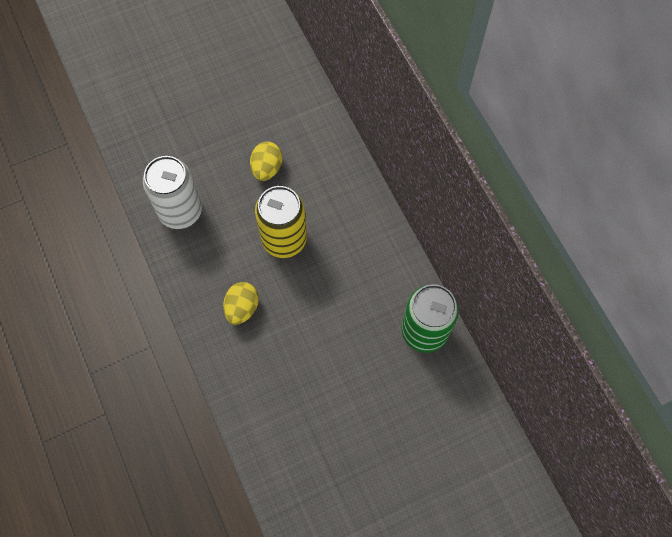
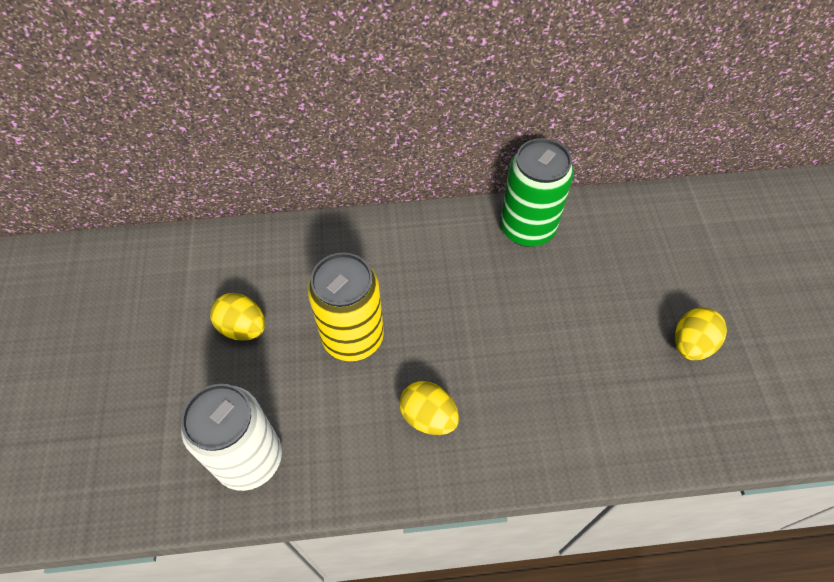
camera: 70 degrees left, 10 degrees down
none -> yellow egg [675,307,727,360]

